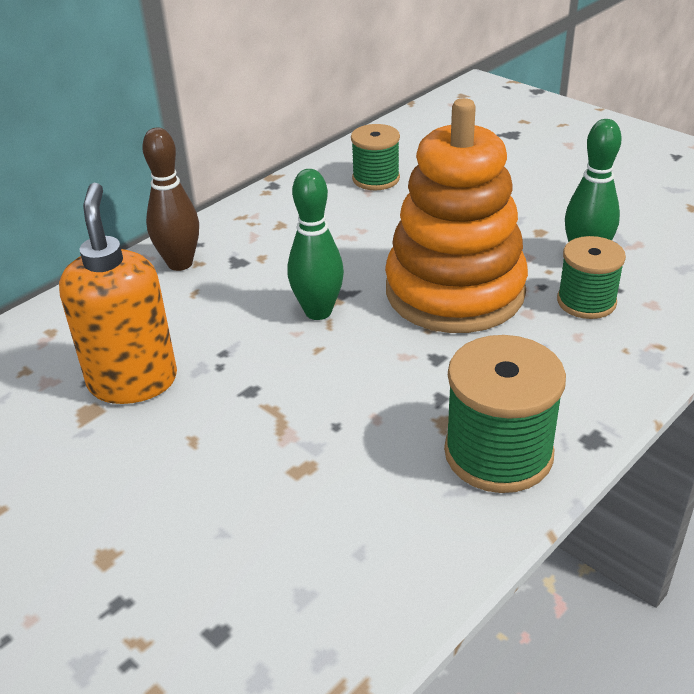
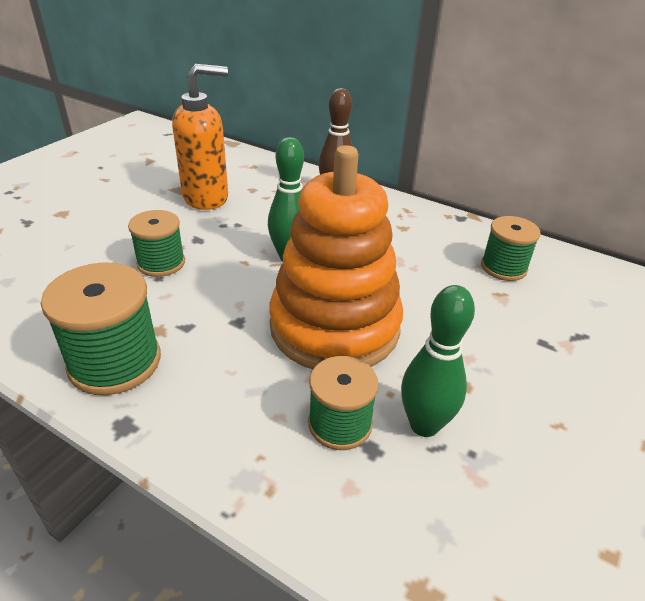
camera: 75 degrees right, 0 degrees up
none -> green spool [128,210,185,277]

